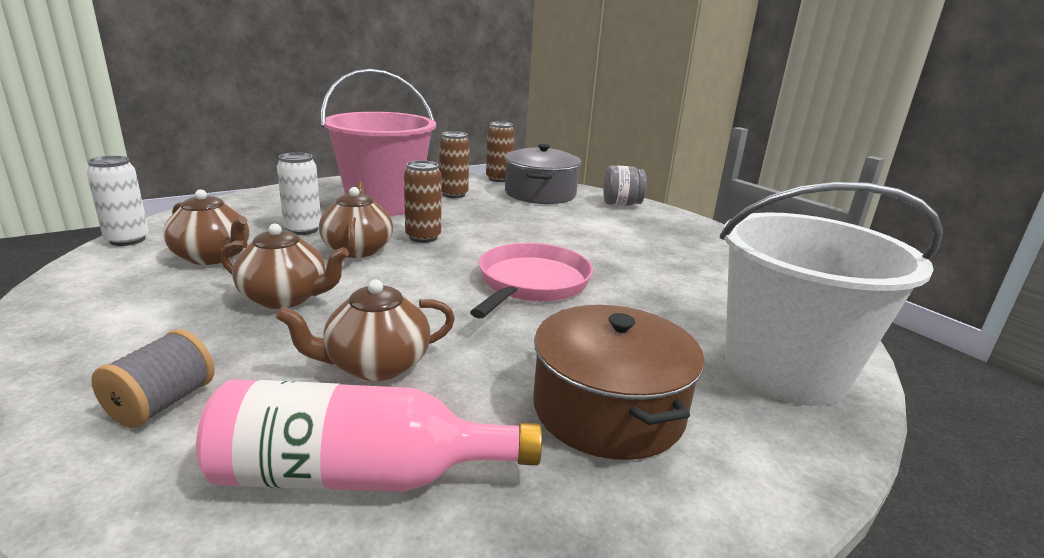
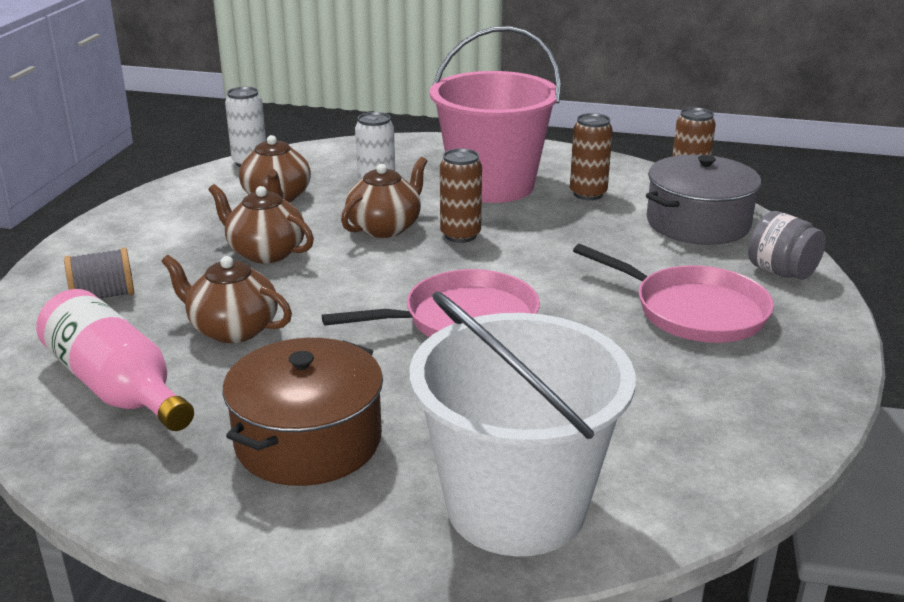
camera: 50 degrees right, 5 degrees up
brown teapot [220,224,349,309] -> brown teapot turned 150 degrees clockwise [208,184,314,263]
none -> pink pan [573,244,774,343]

